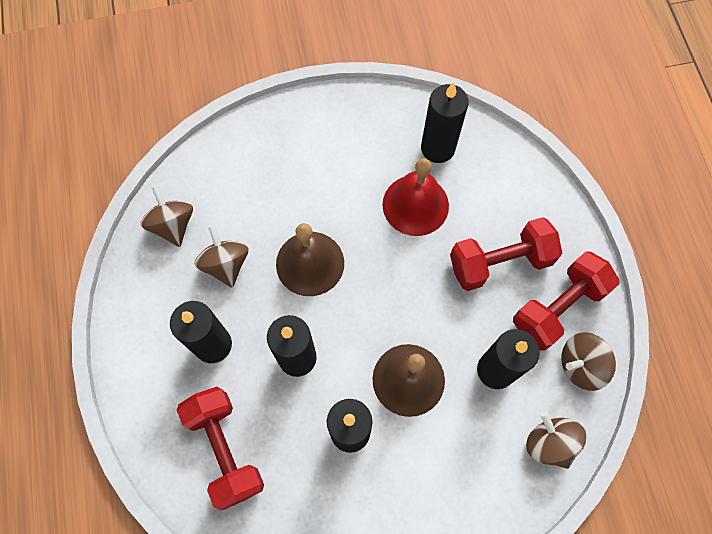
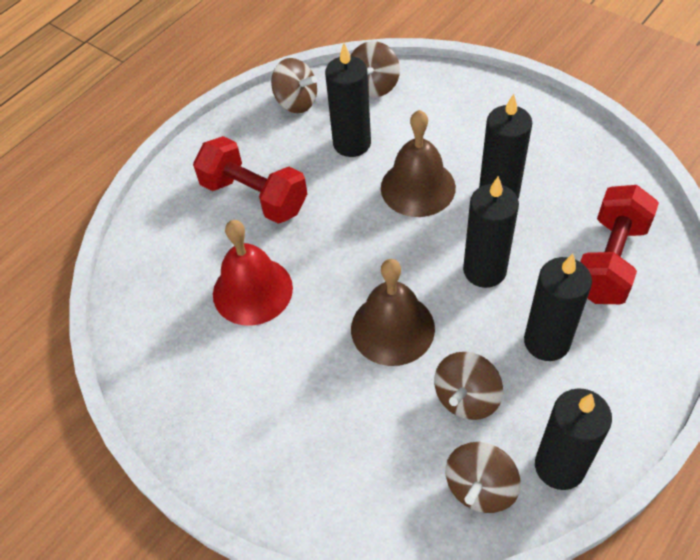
camera: 125 degrees left, 15 degrees down
black candle [421,82,469,163] -> black candle moved to [535,388,612,490]
red dumbbell [513,251,619,350] -> none

